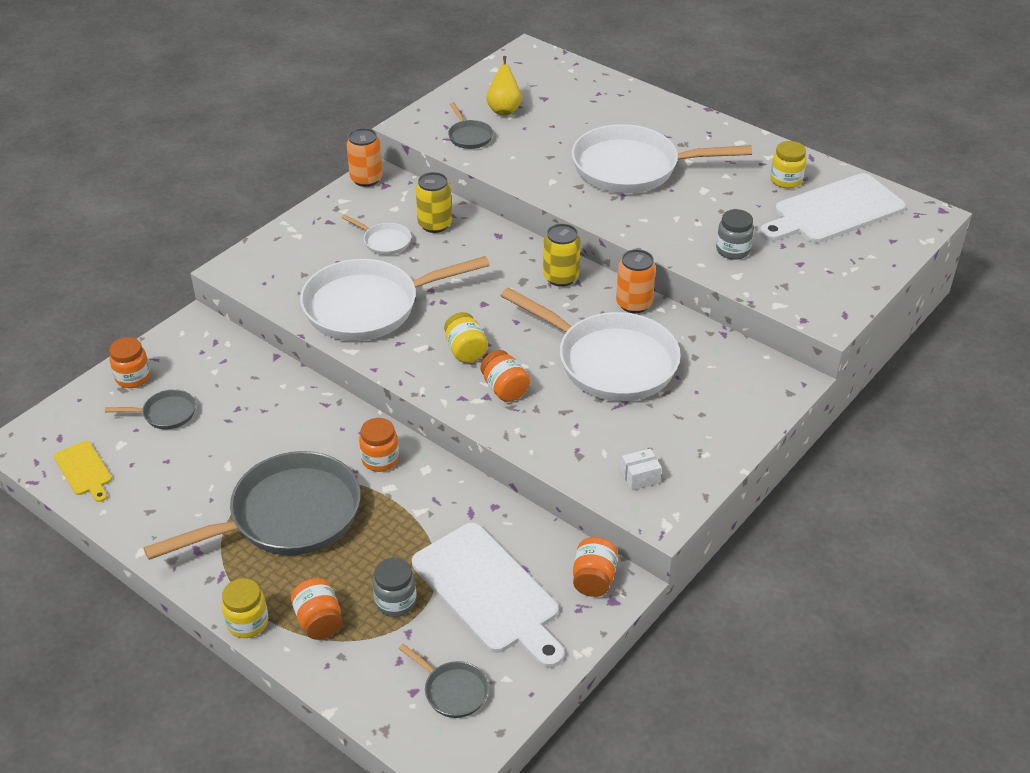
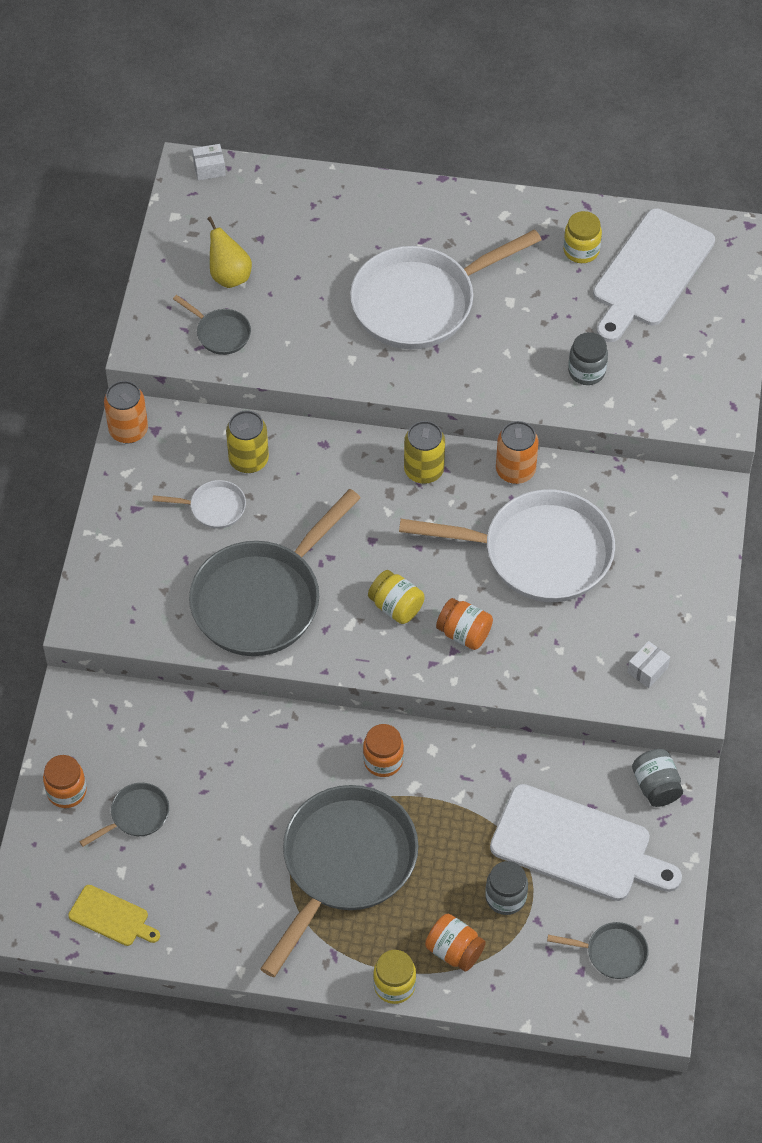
camera: 30 degrees left, 15 degrees up
white pan [300,256,489,341] -> grey pan [189,489,361,656]
orange jar [573,537,618,597] -> grey jar [632,749,683,807]
none -> white box [192,144,226,180]

